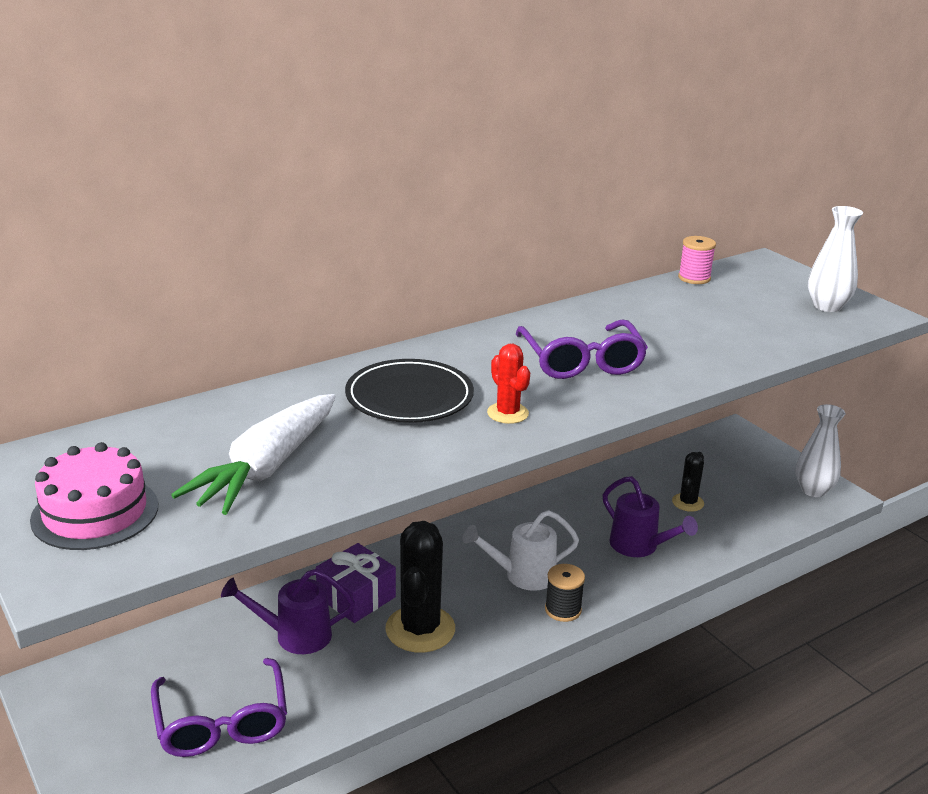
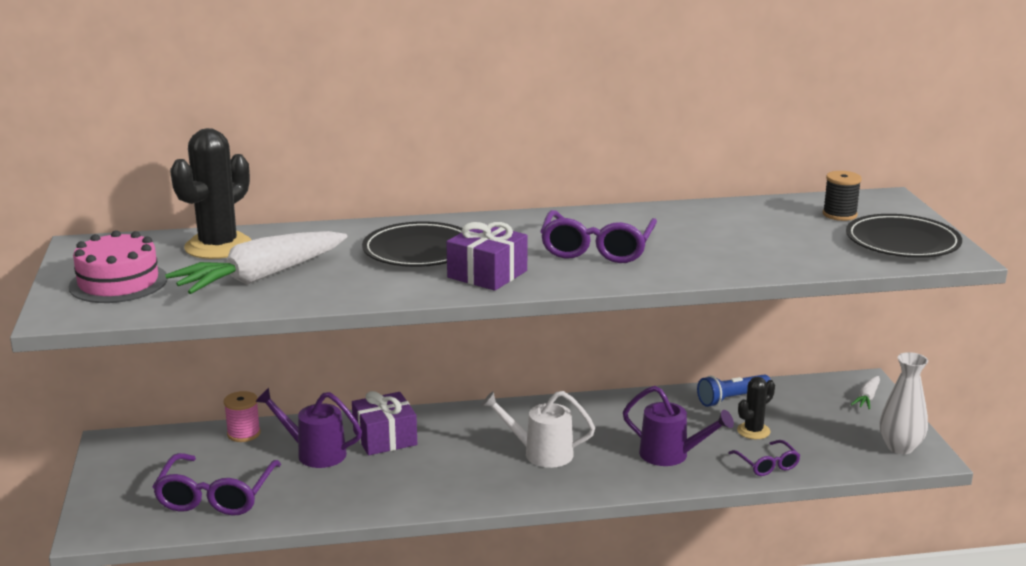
camera: 25 degrees right, 5 degrees down
black cactus [385,521,455,653] -> black cactus moved to [170,128,251,259]
red cactus [487,344,530,424] -> purple gift [446,222,527,291]
black spool [545,564,585,622] -> black spool moved to [823,171,862,221]
purple watering can [603,476,698,557] -> purple watering can turned 45 degrees counterclockwise [623,386,734,466]
pink spool [678,236,716,284] -> pink spool moved to [224,391,261,442]
white vase [808,206,863,312] -> black plate [846,214,962,258]
none -> blue flashlight [697,374,771,407]
none -> purple glasses [729,440,801,476]
none -> white carrot [851,376,880,409]

